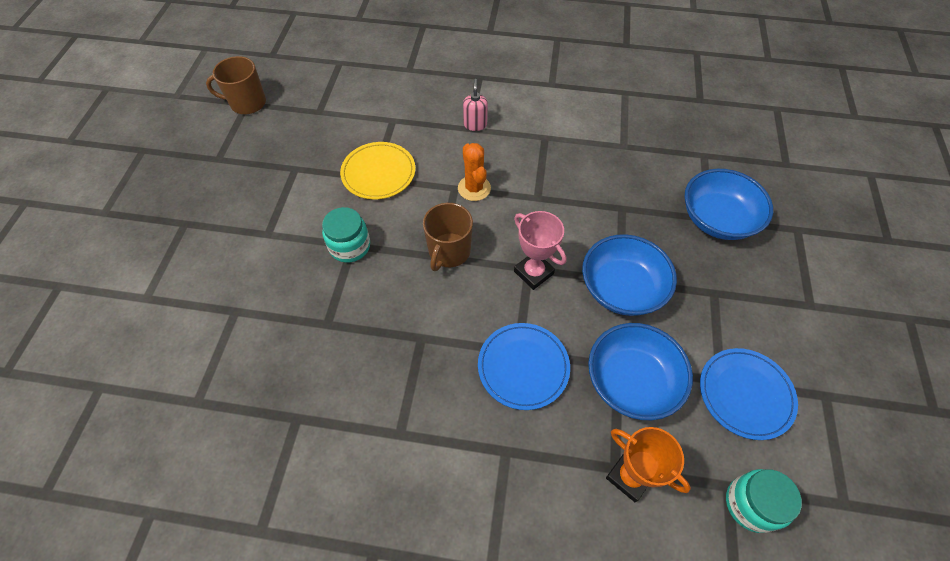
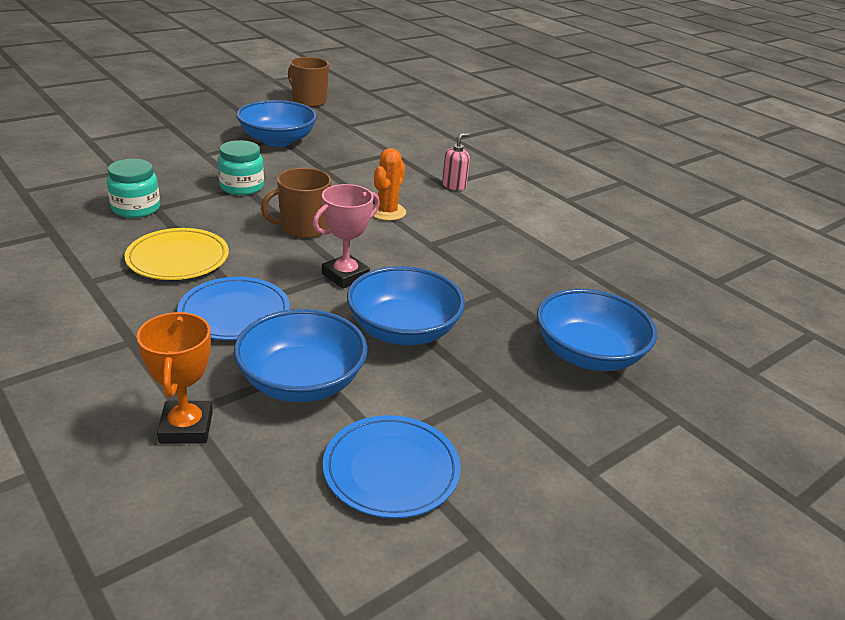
camera: 40 degrees right, 25 degrees down
yellow plate [340,142,415,199] -> yellow plate moved to [125,228,229,280]
pink trophy [514,211,566,290] -> pink trophy turned 45 degrees clockwise [313,184,380,289]
turquoise jar [726,469,802,533] -> turquoise jar moved to [107,159,160,218]
none -> blue bowl [236,100,317,147]

